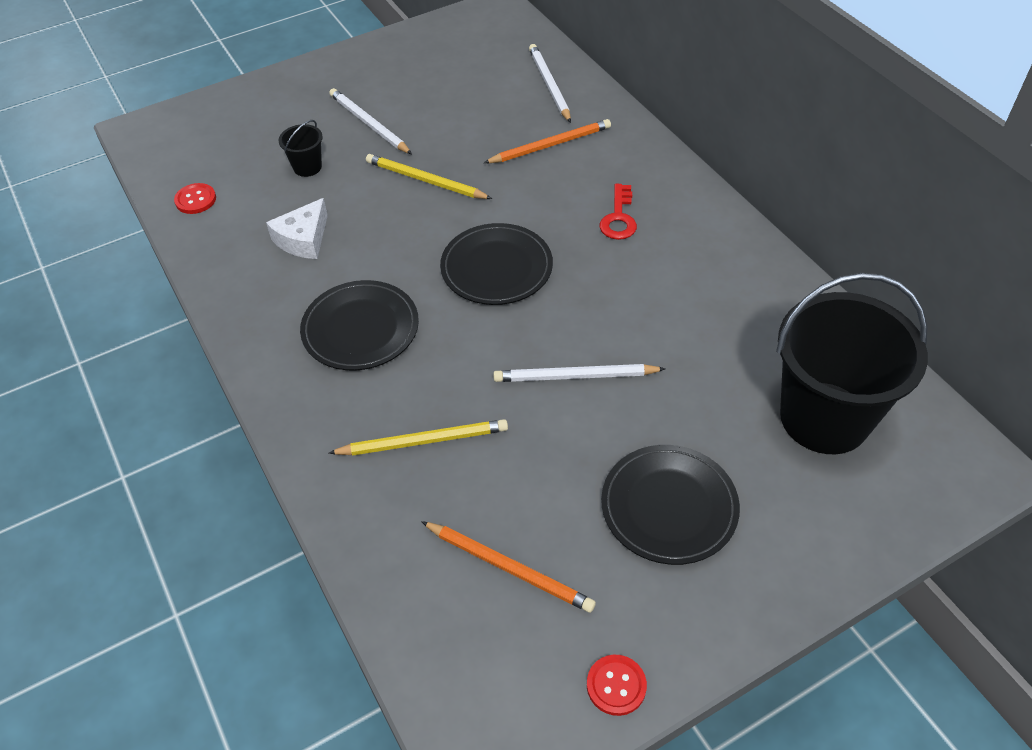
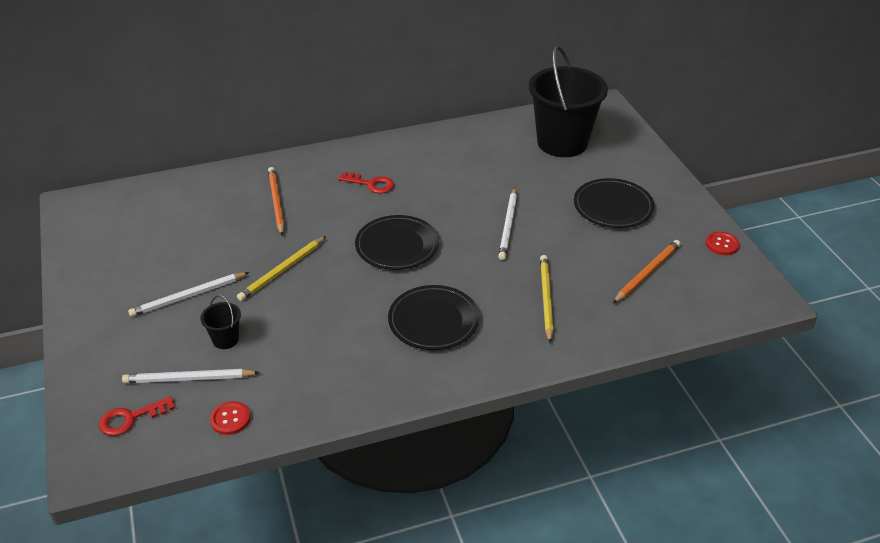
camera: 80 degrees left, 10 degrees down
white cheese [266,198,328,259] -> none
white pencil [529,44,571,123] -> white pencil moved to [122,369,260,383]
none -> red key [99,396,175,436]

